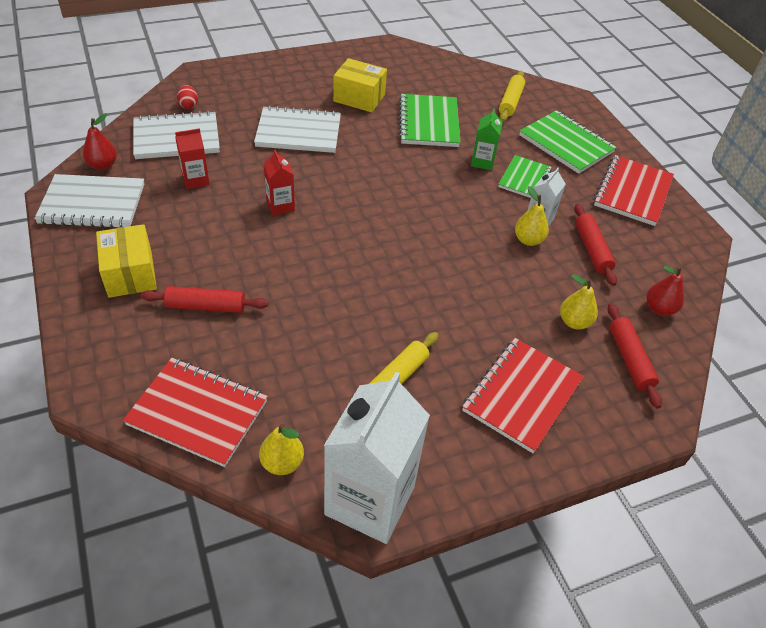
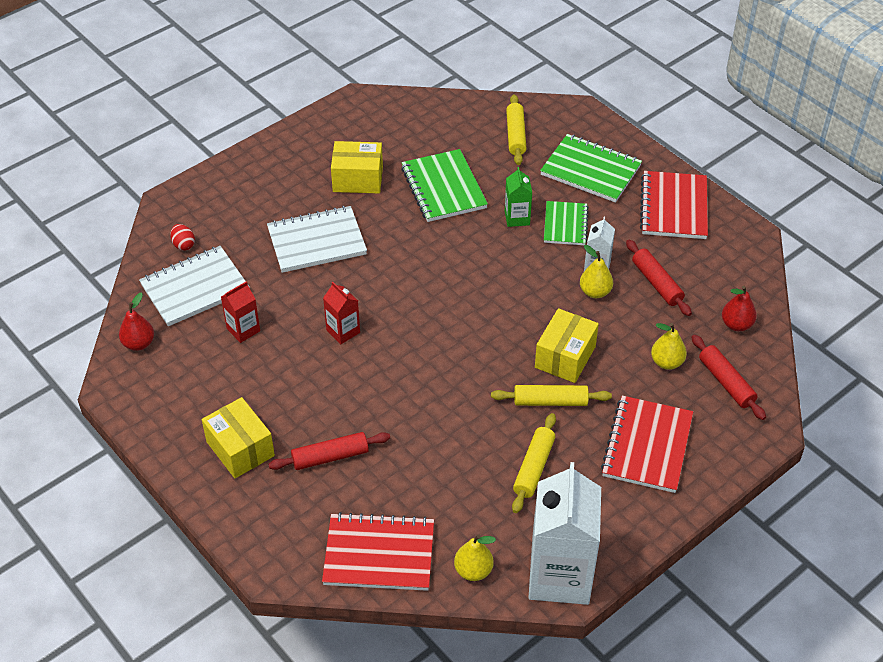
camera: 15 degrees left, 0 degrees up
white notebook [34,174,144,228] -> none
none -> yellow rolling pin [491,385,612,406]
none -> yellow box [535,308,599,383]

